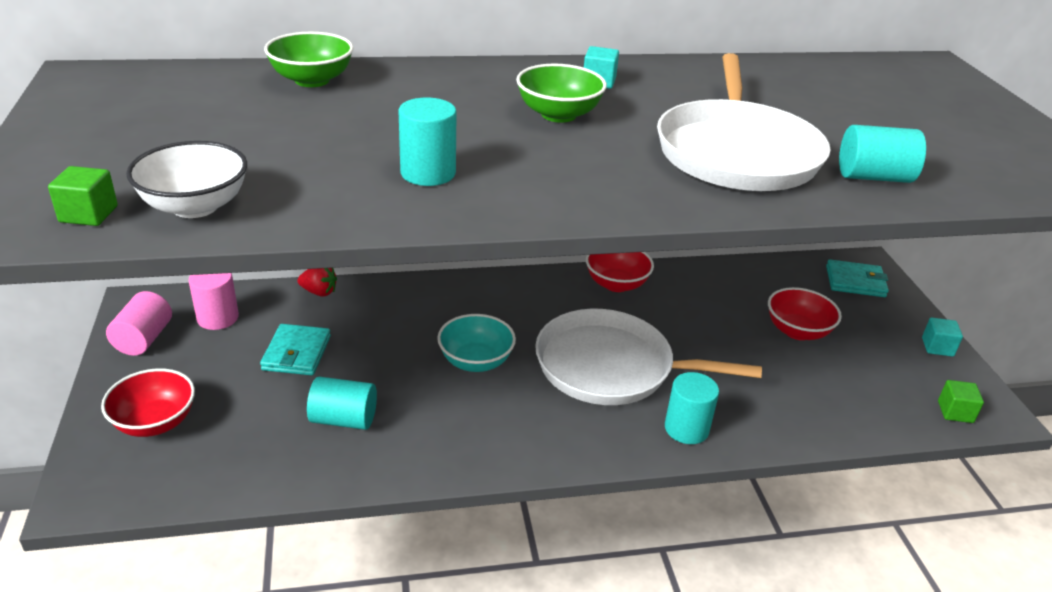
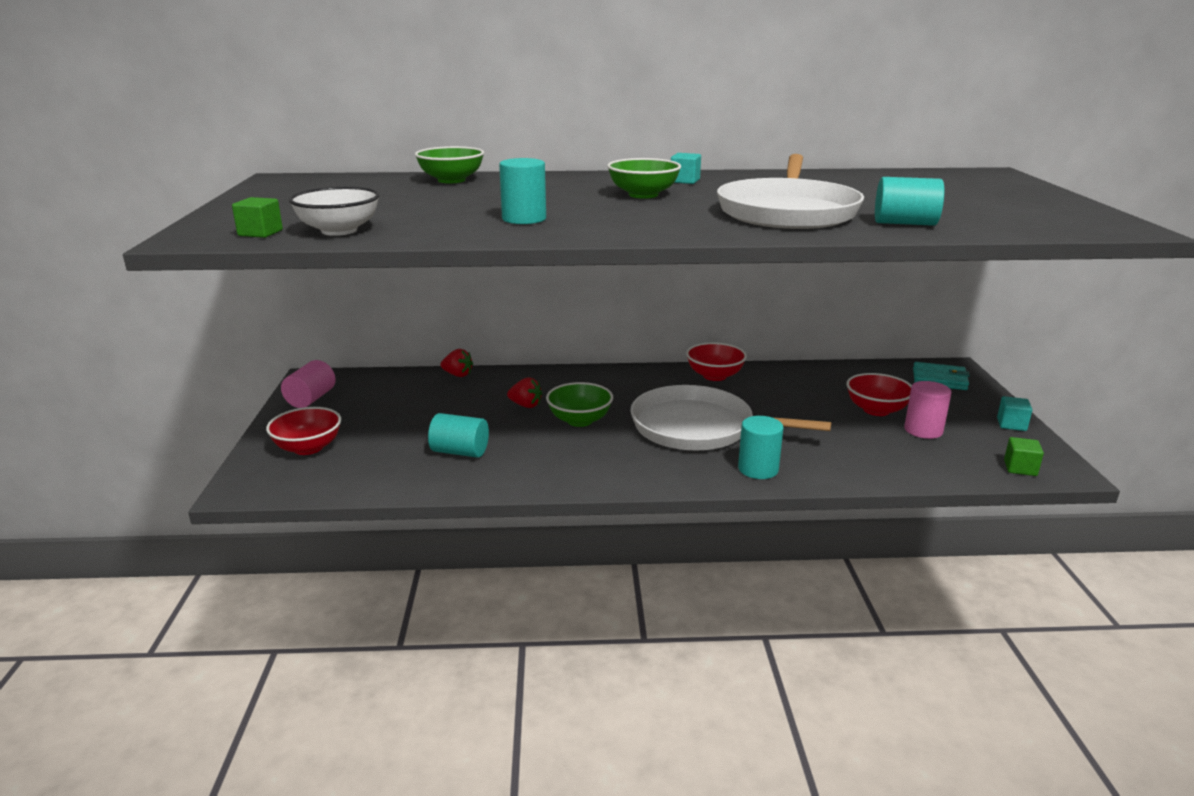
camera: 10 degrees right, 10 degrees down
pink cylinder [189,273,239,330] -> pink cylinder moved to [904,381,951,439]
turquoise wallet [260,324,331,375] -> none
turquoise bowl [437,314,516,372] -> green bowl [546,382,613,427]
none -> red strawberry [507,377,542,408]

